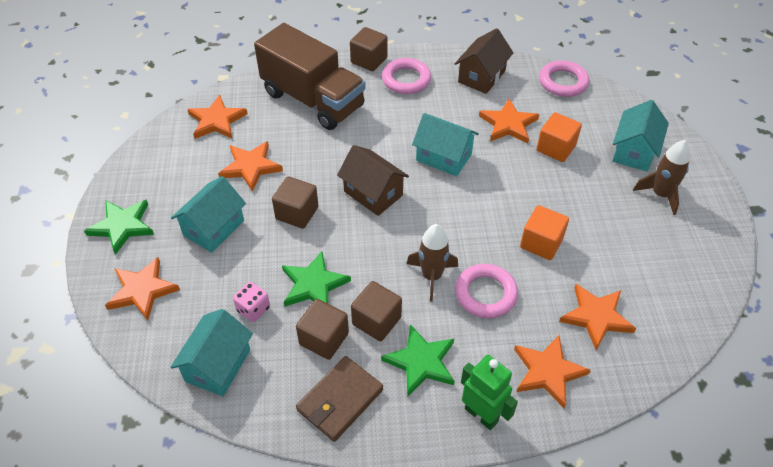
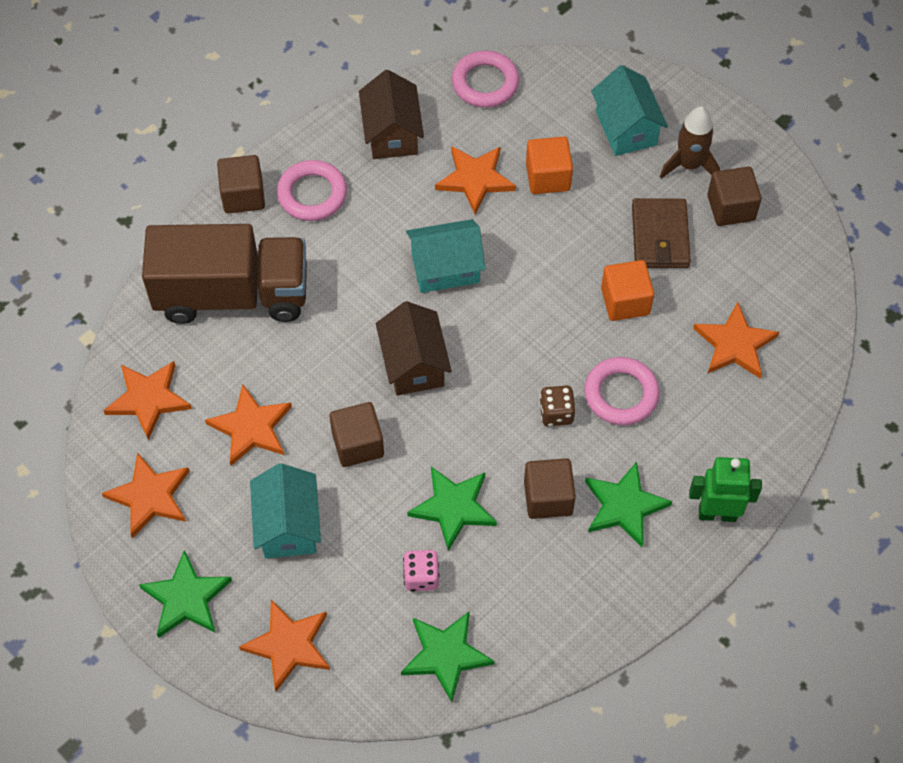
camera: 40 degrees left, 10 degrees up
turquoise house [170,309,253,396] -> green star [401,611,494,702]
brown cube [296,299,349,360] -> brown cube moved to [707,167,762,226]
brown wallet [296,356,383,442] -> brown wallet moved to [632,198,691,268]
brown house [337,145,409,216] -> brown house turned 75 degrees clockwise [376,301,452,395]
brown rocket [407,224,458,302] -> brown dice [539,386,576,426]
orange star [514,335,591,408] -> orange star moved to [102,452,190,538]

